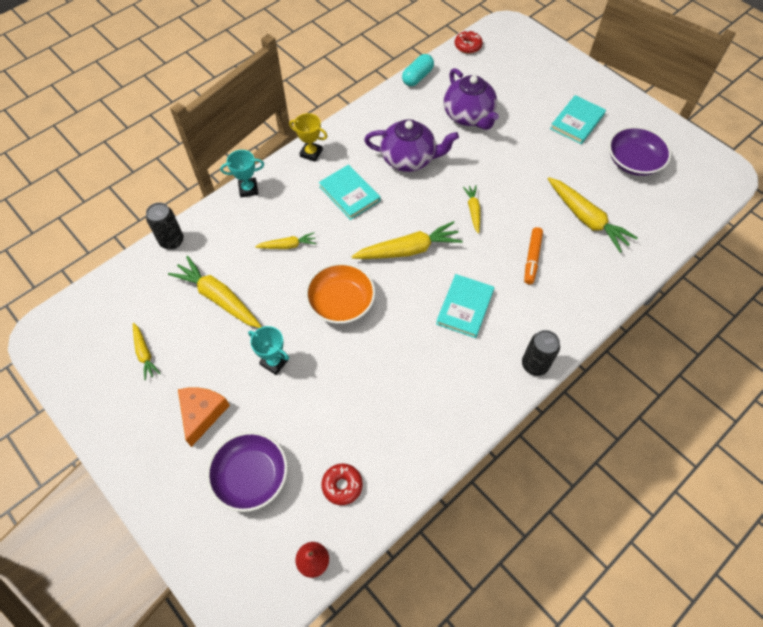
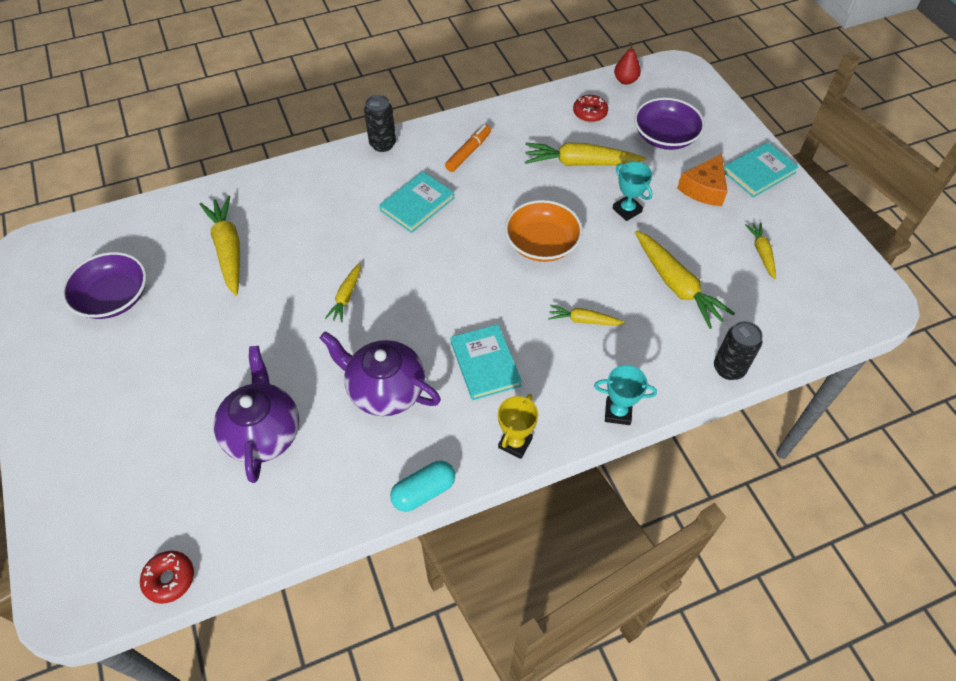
camera: 160 degrees left, 5 degrees down
yellow trophy [289,113,328,162] -> yellow trophy turned 75 degrees clockwise [498,394,538,459]
yellow carrot [351,221,463,259] -> yellow carrot moved to [525,142,646,166]
turquoise capsule [402,54,434,86] -> turquoise capsule moved to [390,461,455,512]
orange marker [524,227,543,284] -> orange marker moved to [445,125,491,172]
turquoise book [550,95,606,144] -> turquoise book moved to [724,142,799,198]

